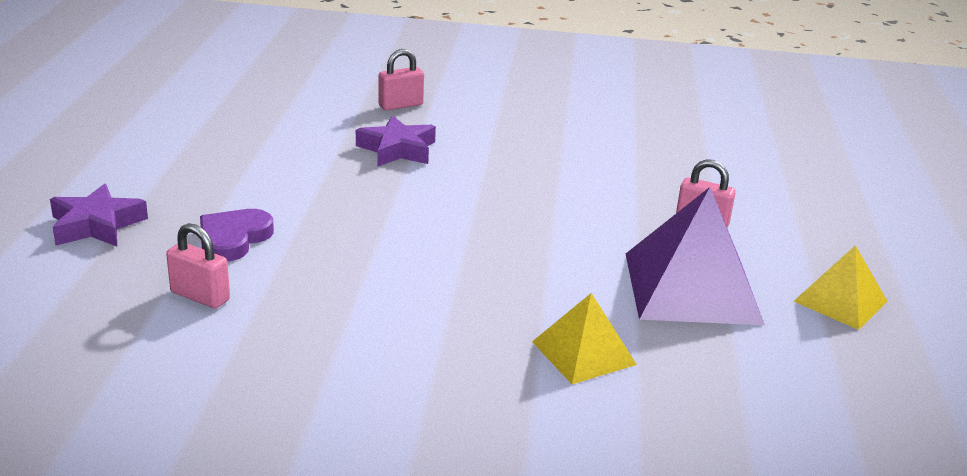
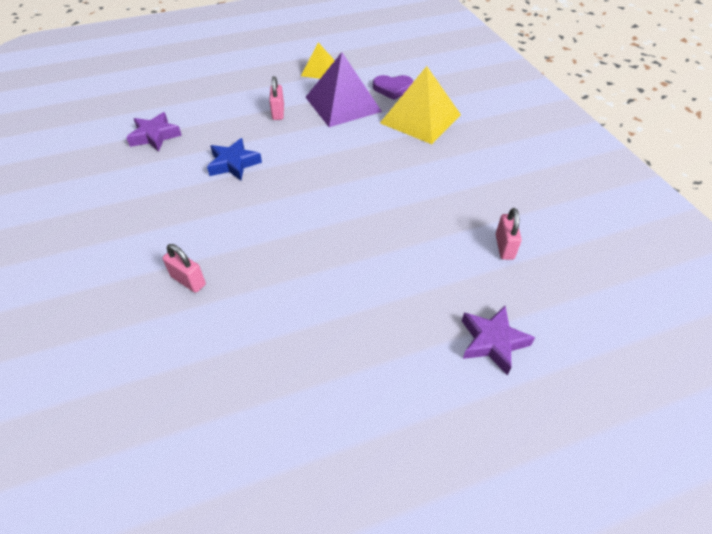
camera: 115 degrees left, 20 degrees up
purple heart [200,209,274,262] -> purple heart moved to [373,75,414,100]
purple star [356,115,436,167] -> purple star moved to [126,112,182,152]
yellow pyramid [532,293,637,384] -> yellow pyramid [380,66,461,144], size x1.75
none -> blue star [207,138,262,181]

